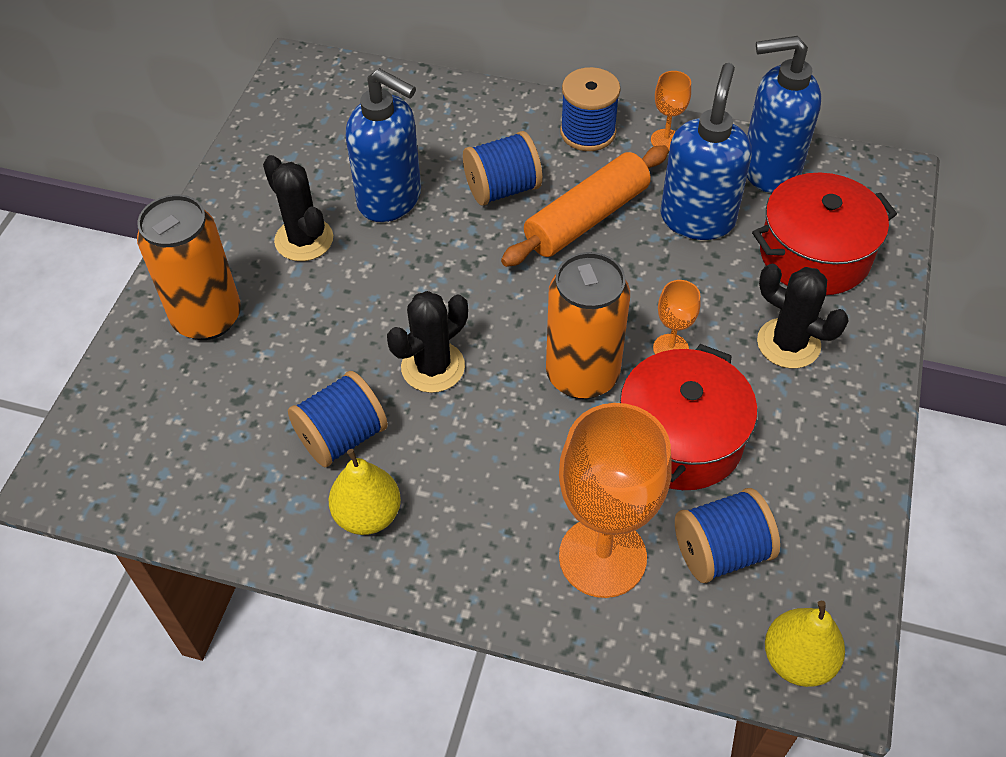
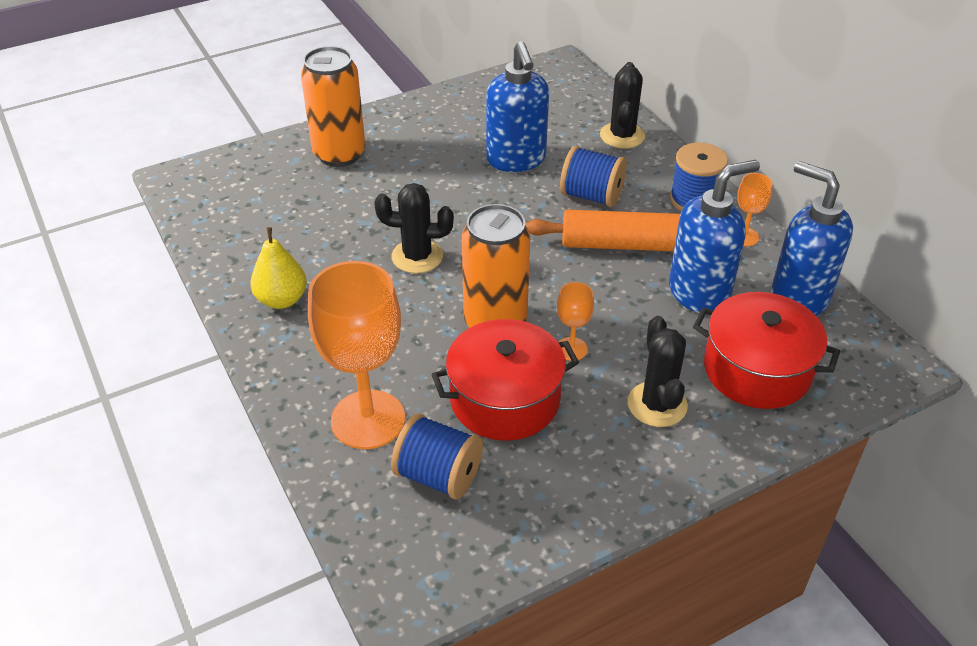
camera: 45 degrees right, 10 degrees down
black cactus [263,155,333,261] -> black cactus moved to [600,62,645,148]
blue spool [288,371,388,467] -> none
yellow pear [765,601,845,687] -> none

